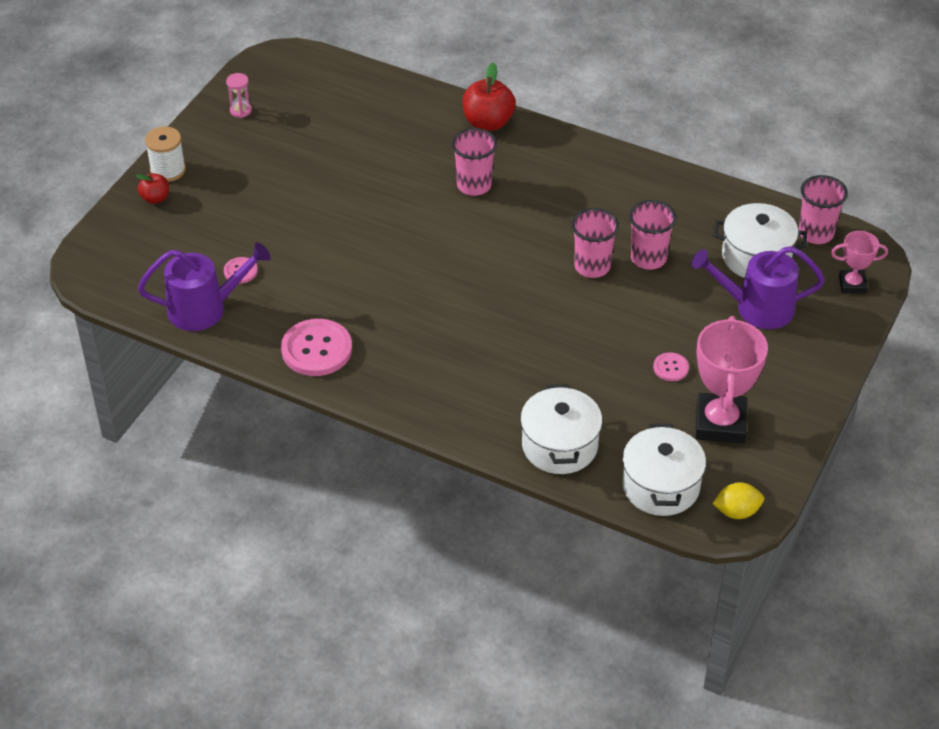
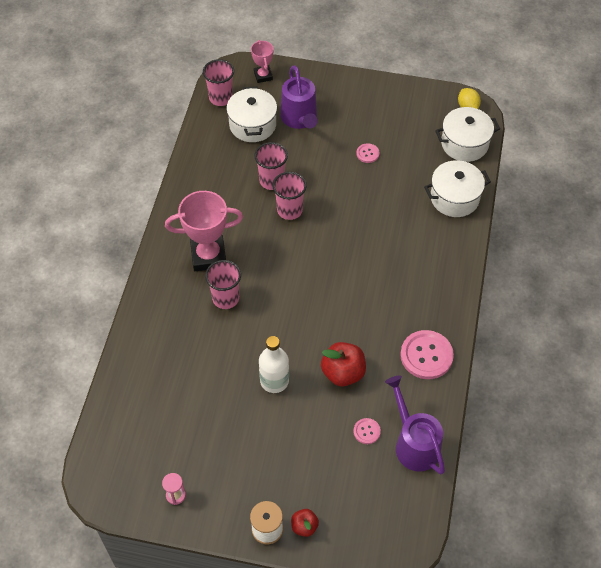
camera: 105 degrees left, 10 degrees up
red apple [463,63,516,131] -> red apple moved to [321,342,366,386]
pink trophy [695,316,768,443] -> pink trophy moved to [165,191,243,271]
none -> white bottle [259,336,289,393]

